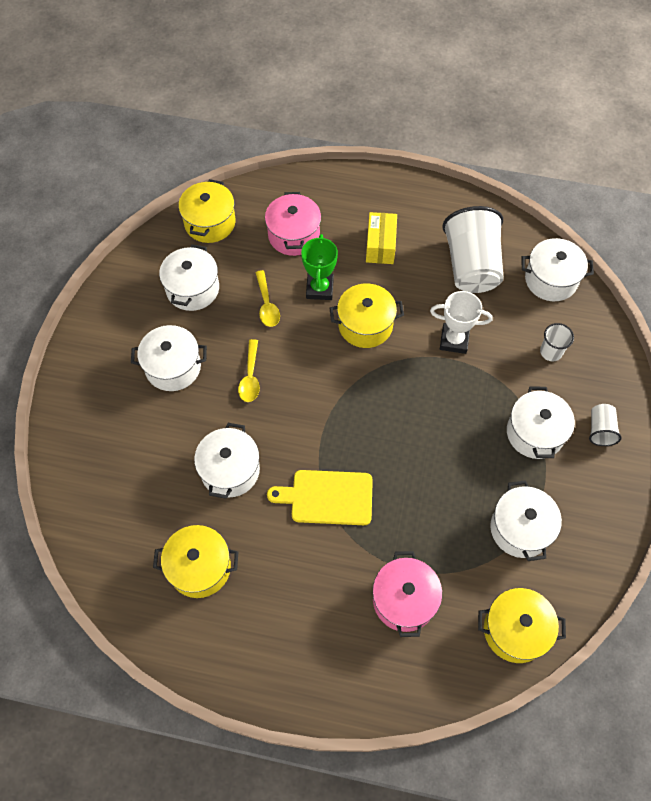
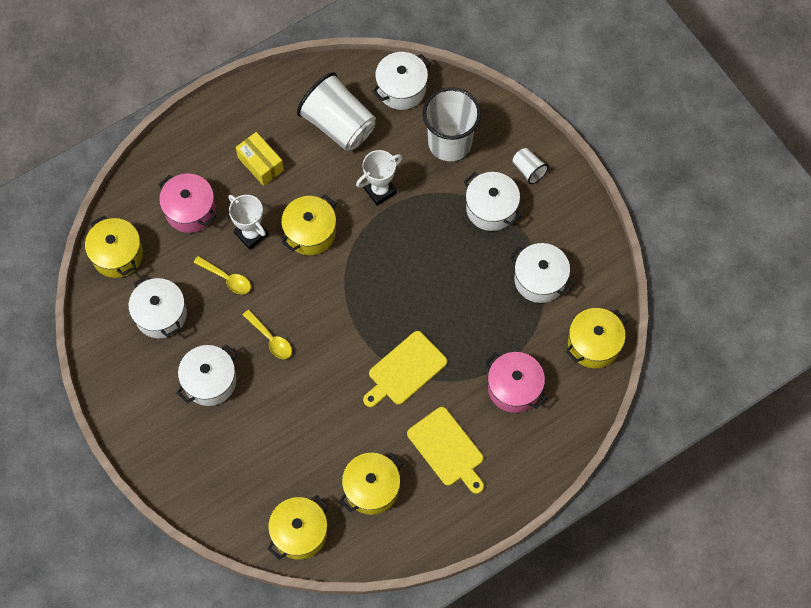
camera: 45 degrees left, 5 degrees up
white pot [194,423,260,499] -> none
green trophy [301,234,338,300] -> white trophy [229,195,269,250]
white cup [540,323,574,361] -> white cup [423,87,481,161], size x2.16
none -> yellow pot [268,495,329,560]
none -> yellow cutting board [407,407,484,494]

